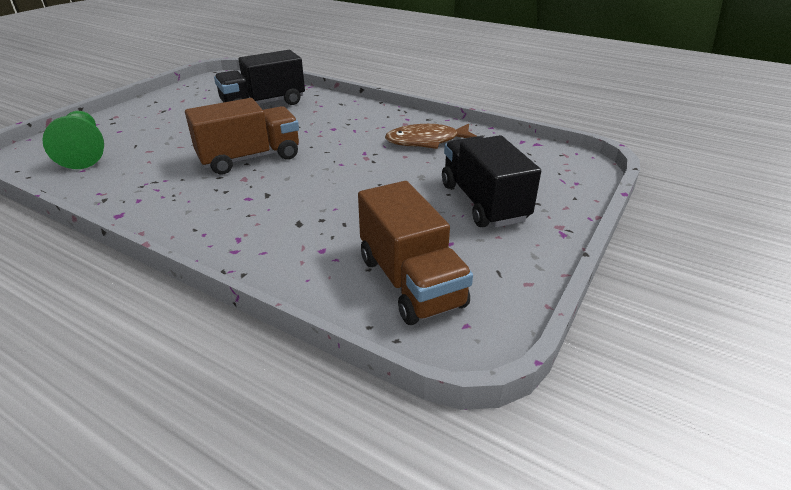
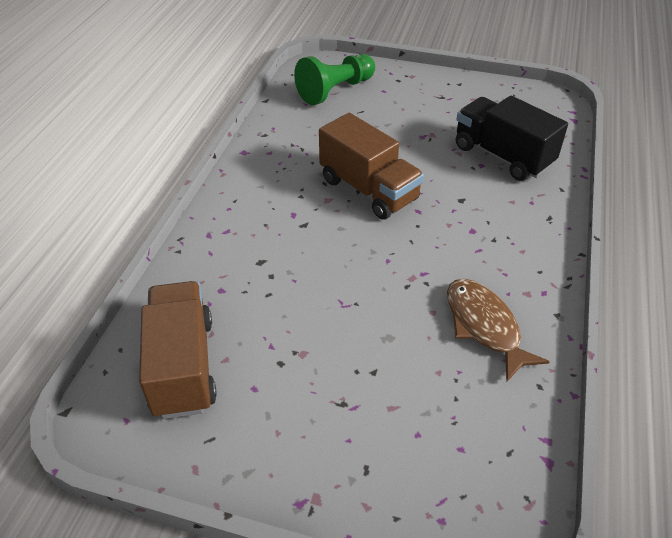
camera: 75 degrees right, 10 degrees up
brown truck [358,181,473,325] -> brown truck turned 120 degrees clockwise [139,281,217,419]
black truck [442,135,541,228] -> none

